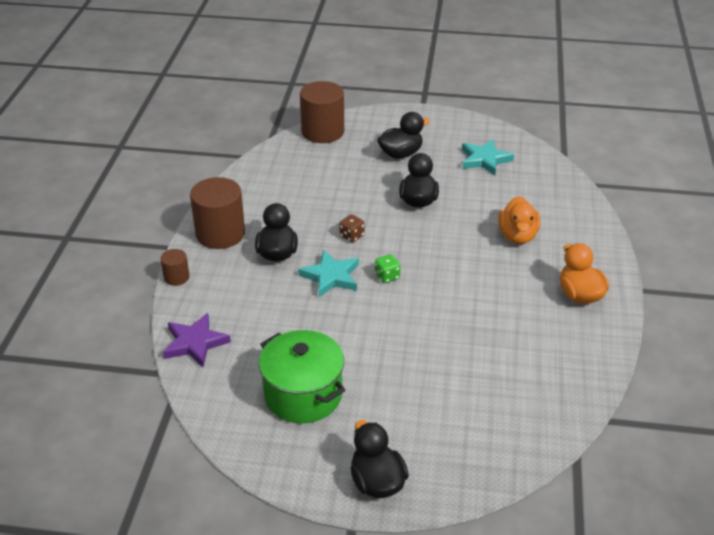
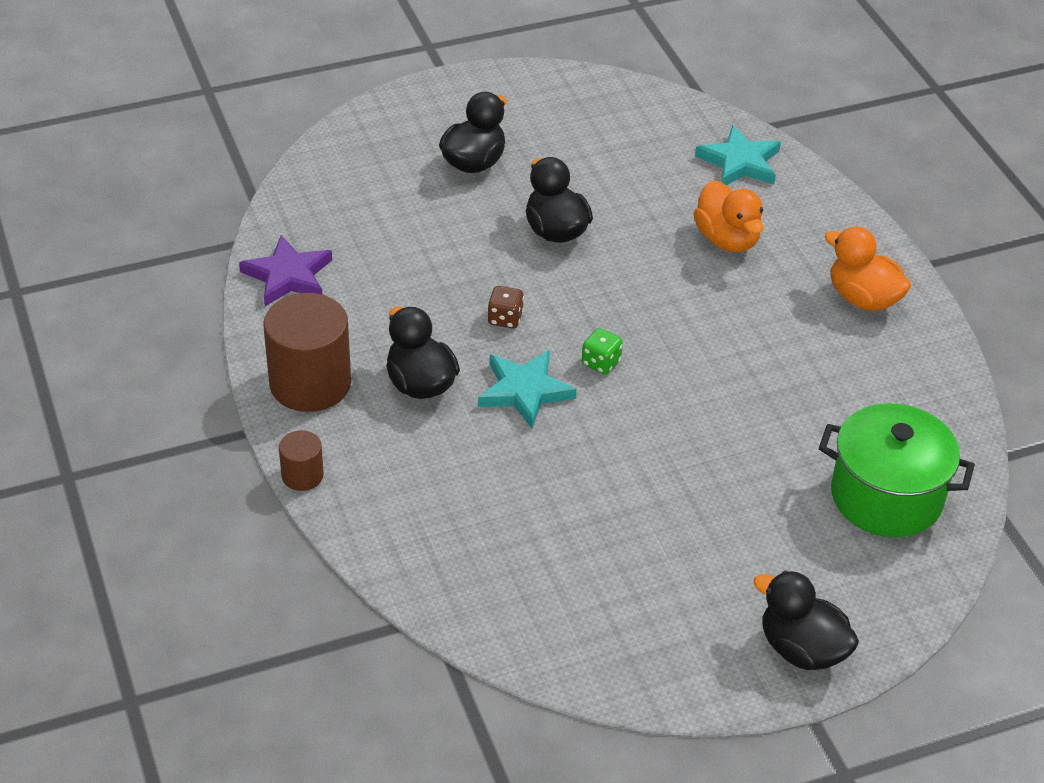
camera: 30 degrees left, 5 degrees up
purple star [163,313,231,367] -> purple star moved to [239,235,332,306]
green pot [259,330,345,423] -> green pot moved to [819,403,975,538]
brown cylinder [300,81,344,143] -> none
turquoise star [462,139,514,175] -> turquoise star moved to [695,125,781,185]

